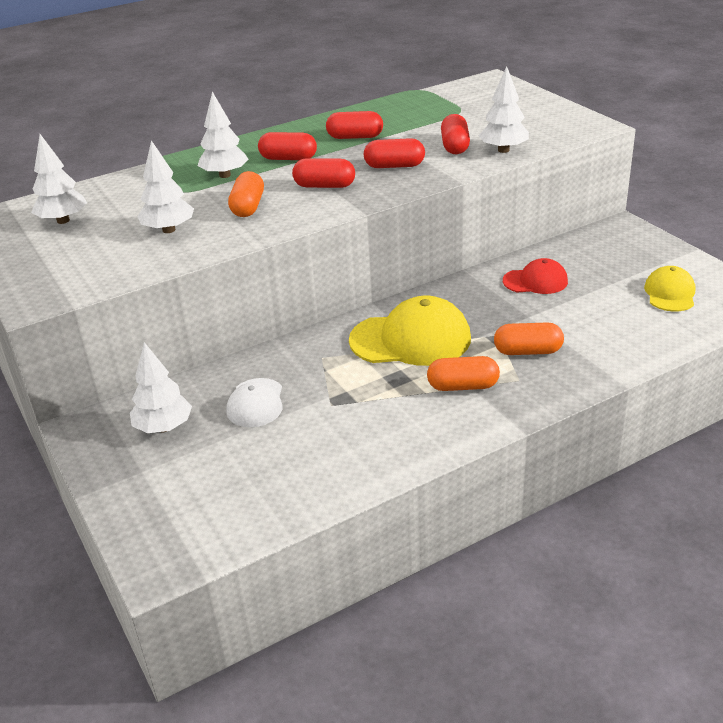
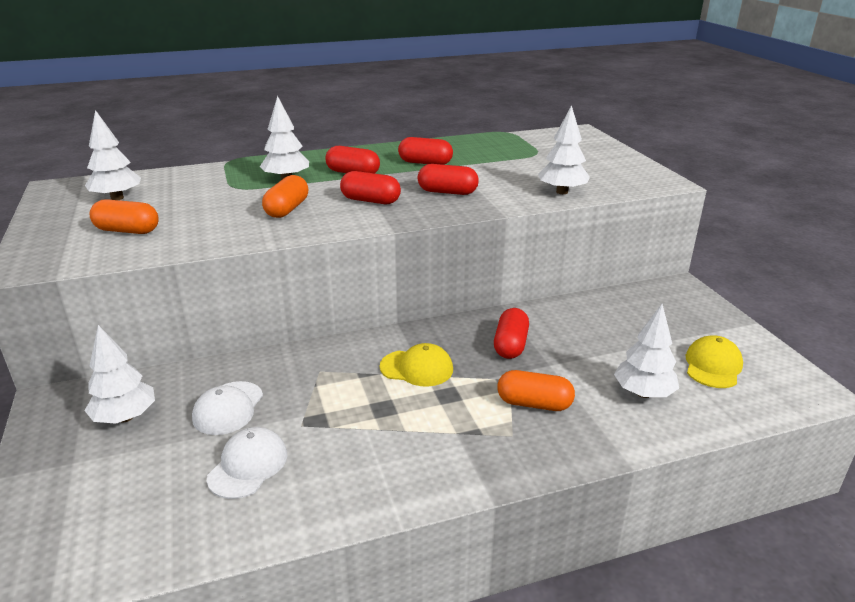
camera: 10 degrees right, 5 degrees down
white tree [137,140,194,233] -> white tree moved to [614,304,679,398]
yellow cap [349,296,471,366] -> yellow cap [380,343,453,387], size x0.57
orange capsule [427,356,500,391] -> orange capsule moved to [90,199,159,234]
red capsule [441,114,470,154] -> red capsule moved to [494,308,529,359]
red cap [503,258,568,294] -> none
none -> white cap [207,427,288,499]

